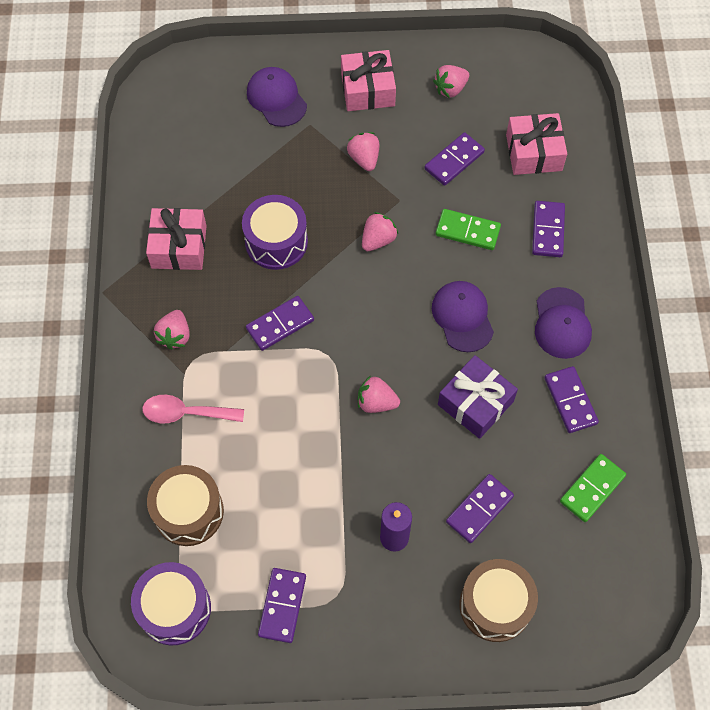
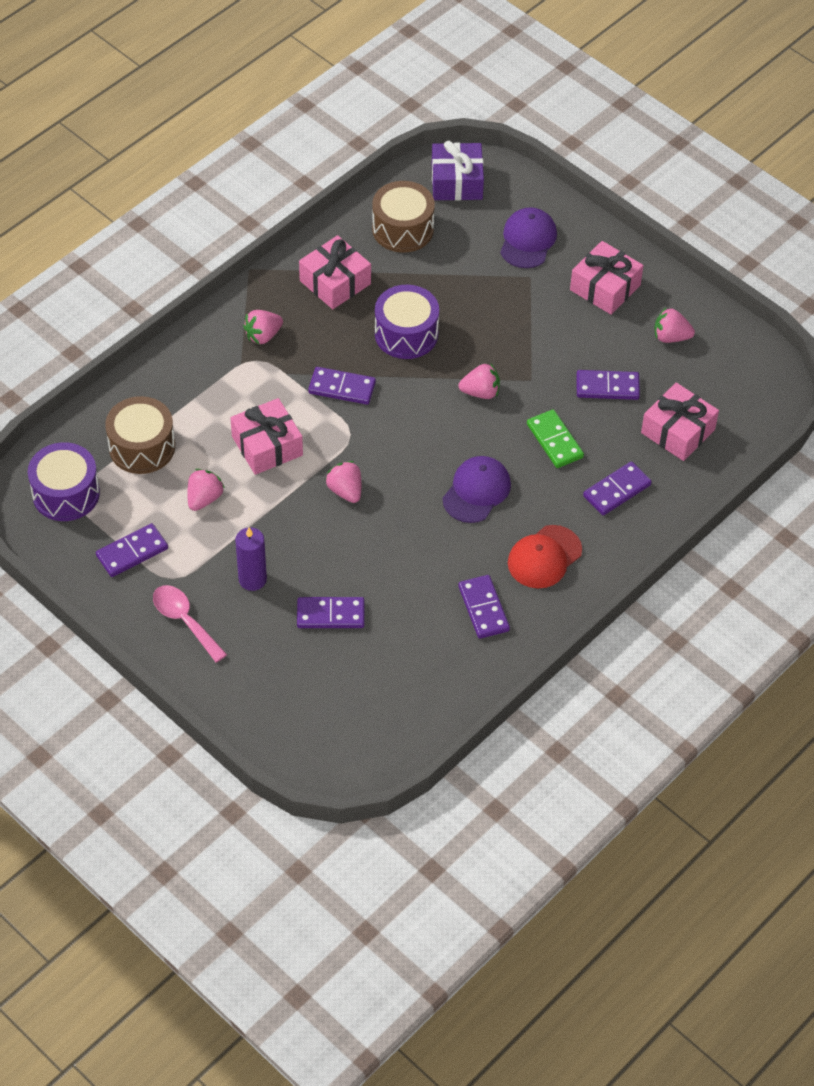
camera: 45 degrees right, 10 degrees down
pink spoon [142,395,244,424] -> pink spoon moved to [153,585,227,663]
pink strawberry [347,132,379,171] -> pink strawberry moved to [187,469,225,511]
purple gift [438,355,518,439] -> purple gift moved to [432,141,484,201]
brown drum [459,559,538,642] -> brown drum moved to [372,181,435,253]
purple cap [535,287,592,359] -> red cap [508,525,582,588]
purple domino [544,366,599,433] -> purple domino turned 45 degrees counterclockwise [458,575,510,639]
green domino [560,454,626,522] -> none
none -> pink gift [230,398,303,475]

